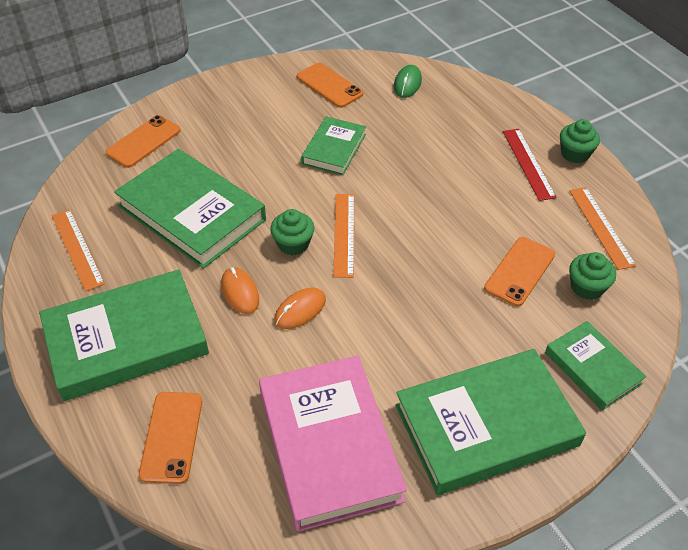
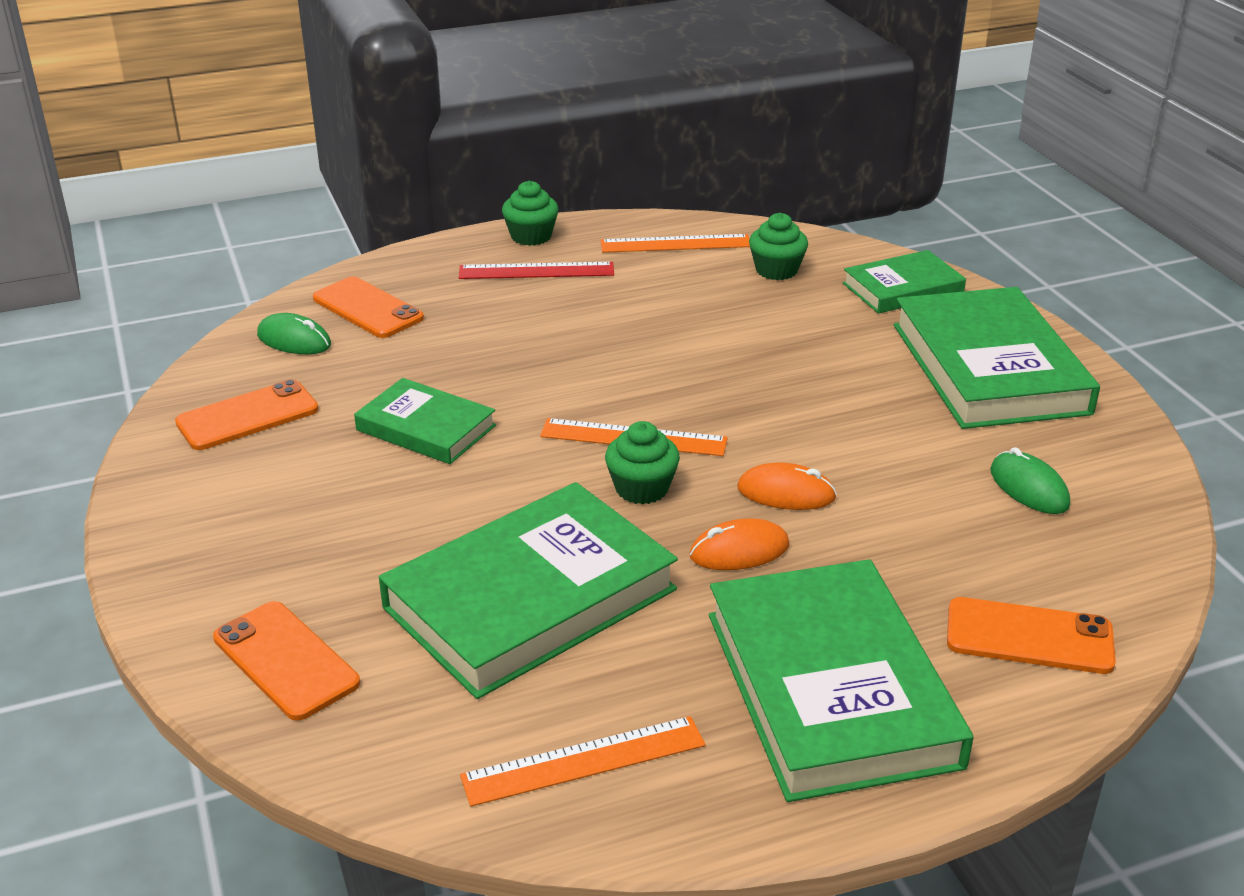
camera: 80 degrees left, 15 degrees down
pink book [259,356,407,532] -> green mouse [990,447,1070,514]
orange mouse [274,288,326,329] -> orange mouse turned 45 degrees counterclockwise [737,463,837,510]
orange phone [484,237,555,306] -> orange phone moved to [313,276,424,338]

